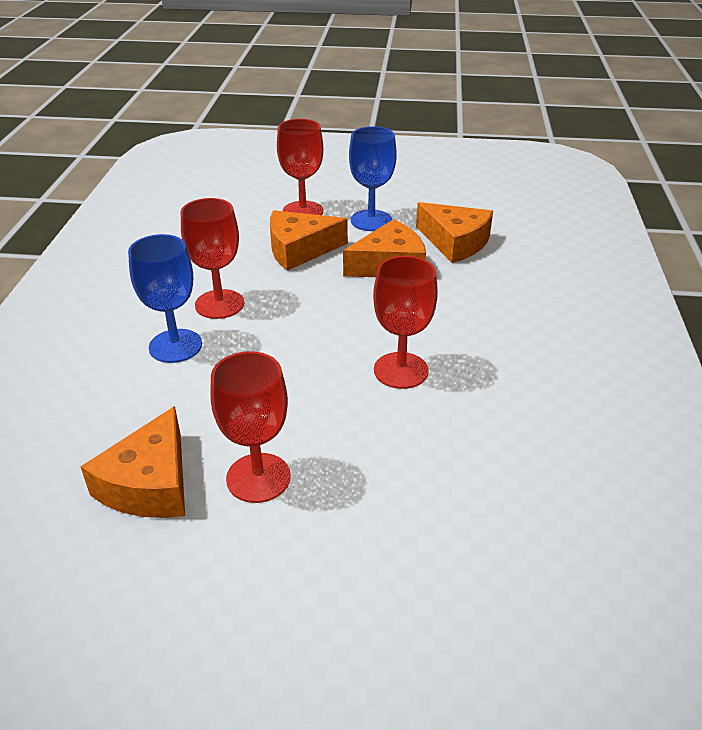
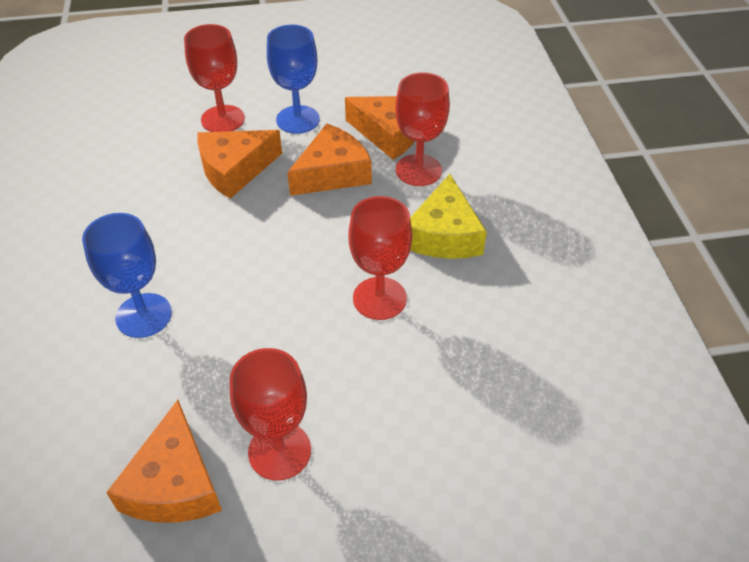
camera: 15 degrees left, 10 degrees up
red goblet [181,198,244,319] -> red goblet moved to [395,72,450,186]
none -> yellow cheese [410,174,487,259]

